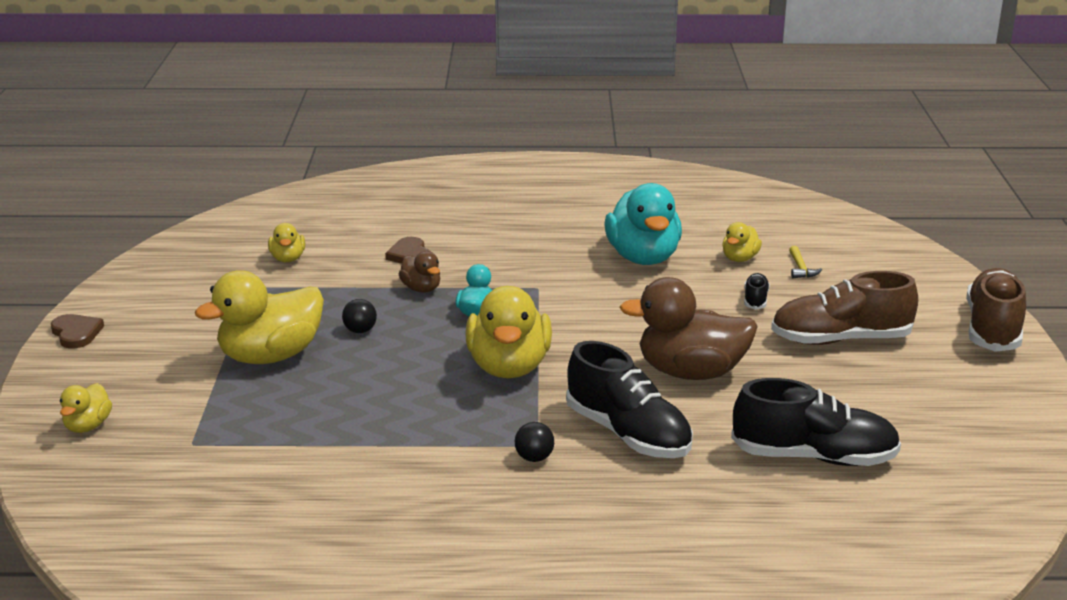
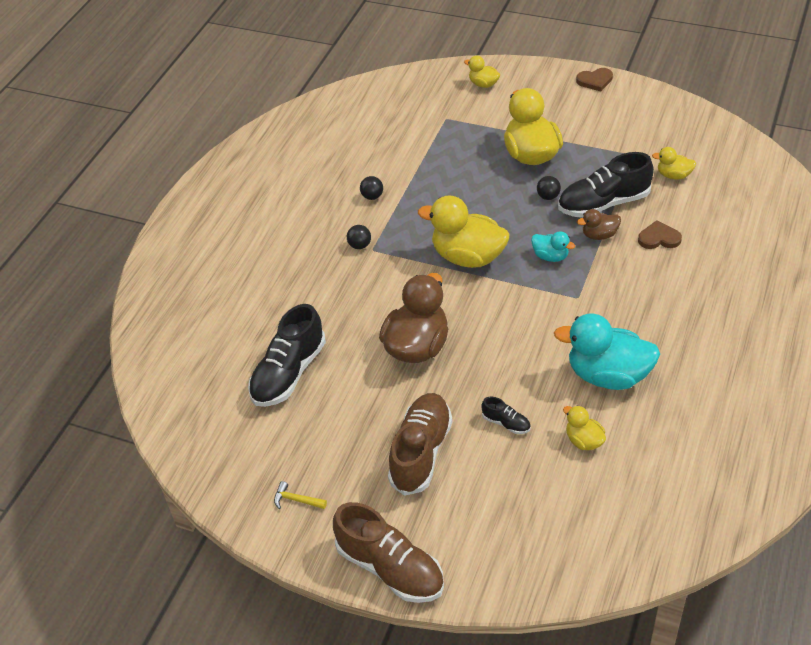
camera: 115 degrees right, 20 degrees up
black shoe [566,341,693,458] -> black shoe moved to [558,152,654,218]
yellow hammer [789,246,822,278] -> yellow hammer moved to [274,481,327,509]
none -> black ball [360,176,383,200]

